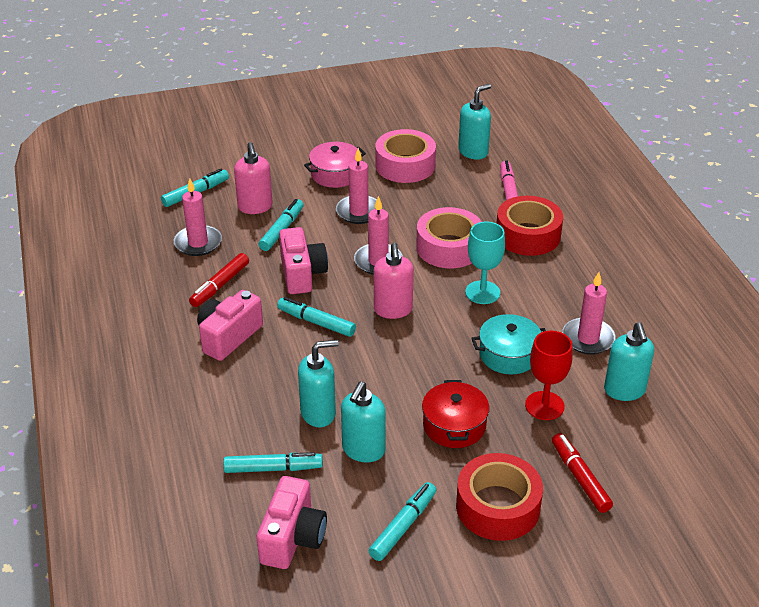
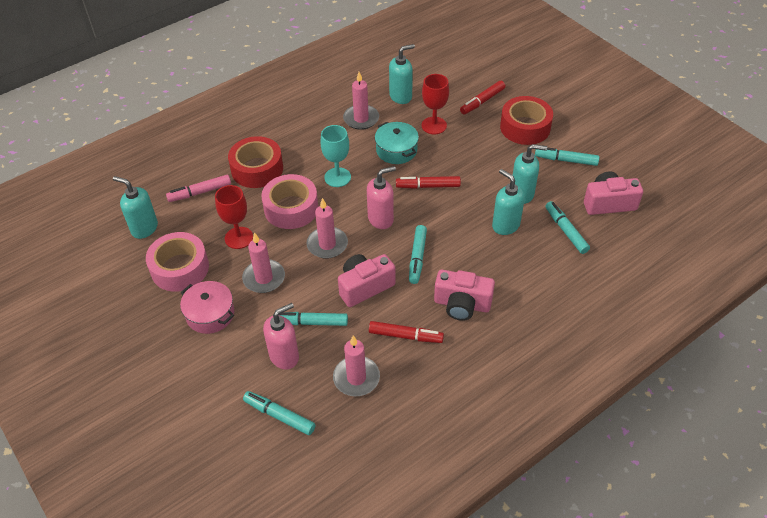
camera: 110 degrees left, 10 degrees up
red pot [422,380,489,448] -> none
none -> red goblet [215,185,253,249]
none -> red marker [396,176,461,189]

